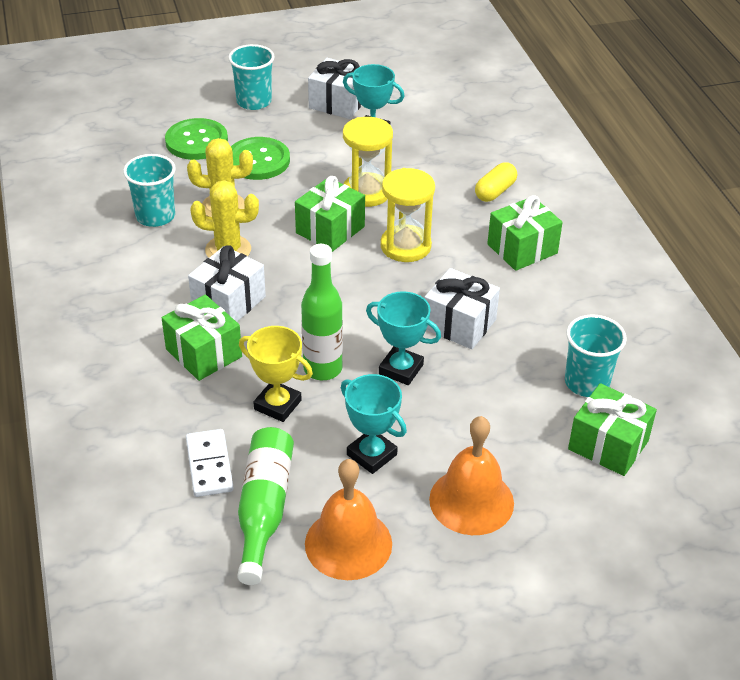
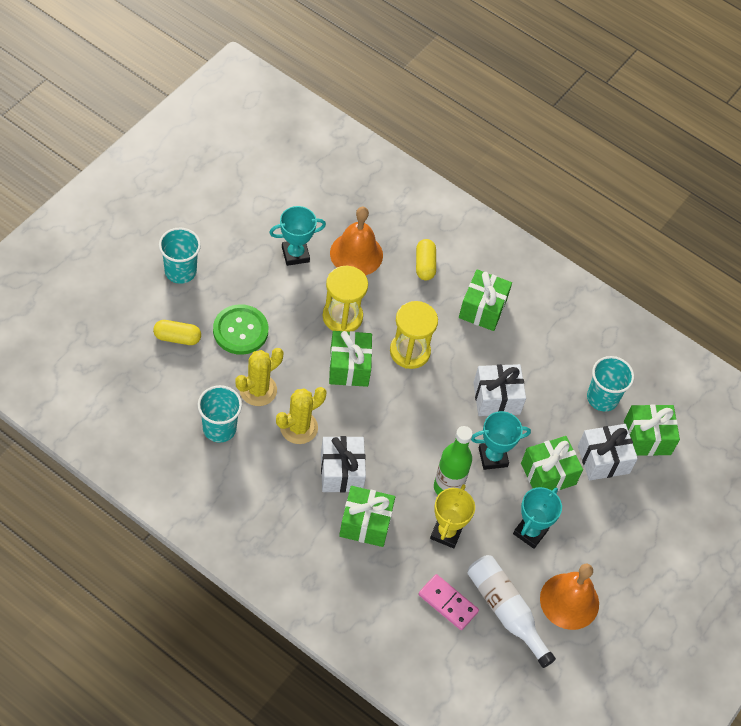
camera: 45 degrees left, 15 degrees up
green button [165,118,228,160] -> yellow capsule [153,320,201,345]
white domino [186,429,233,497] -> pink domino [418,574,479,630]
green bottle [237,427,294,585] -> white bottle [467,555,556,668]
yellow trophy [239,326,313,422] -> yellow trophy turned 60 degrees counterclockwise [430,484,475,548]
white gift [308,58,362,119] -> white gift moved to [578,424,638,481]
turquoise trophy [341,374,407,474] -> turquoise trophy turned 60 degrees counterclockwise [513,487,562,549]
orange bell [429,416,514,535] -> orange bell moved to [330,207,383,275]
none -> green gift [521,436,583,491]

